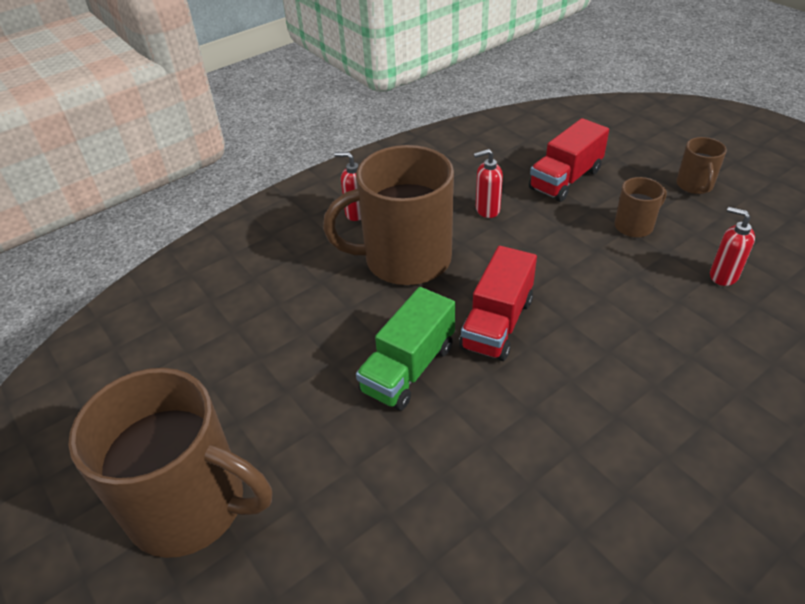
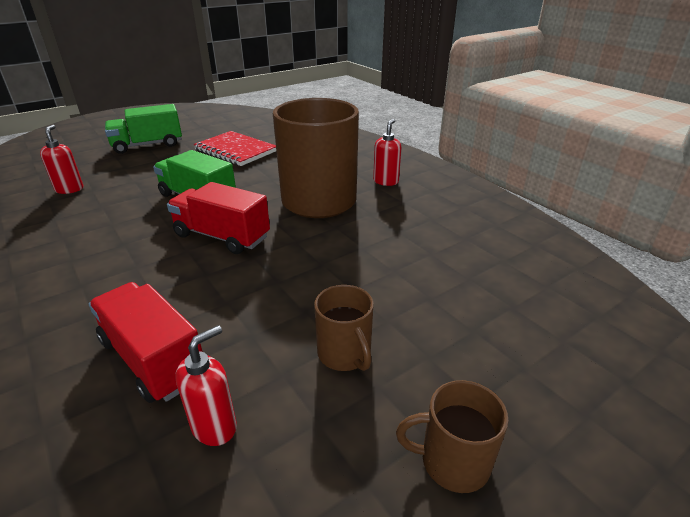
camera: 90 degrees right, 10 degrees down
brown mug [68,368,272,558] -> green truck [105,104,182,154]
red soap dispenser [474,149,503,218] -> red soap dispenser moved to [40,125,83,194]
red truck [529,118,609,202] -> red truck moved to [89,282,202,403]
none -> red notebook [194,131,276,166]

